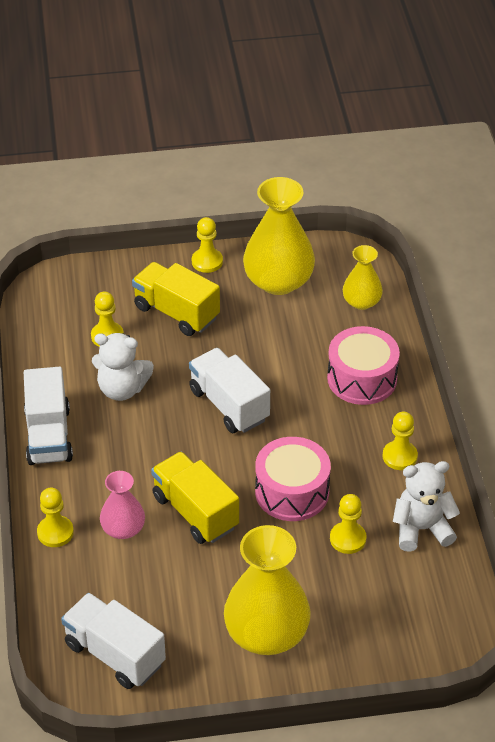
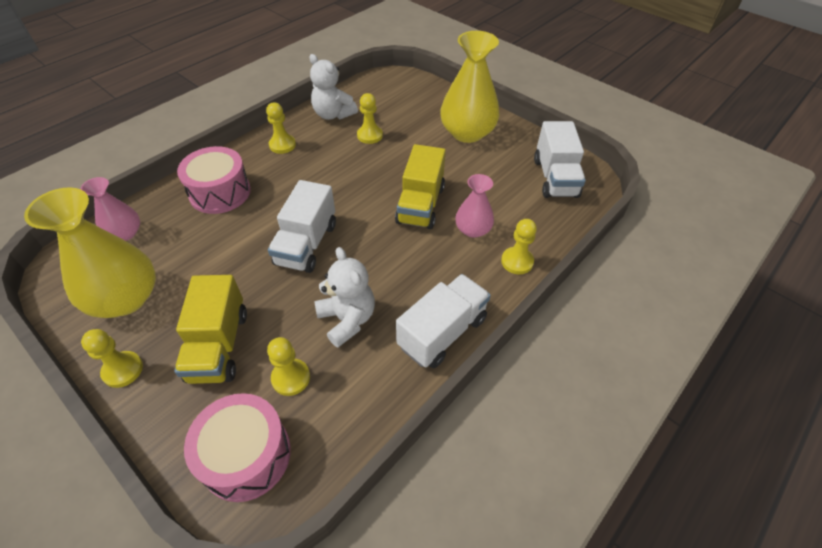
camera: 130 degrees left, 5 degrees up
pink drum [255,437,331,521] -> pink drum moved to [184,393,291,502]
yellow vase [343,245,383,310] -> pink vase [81,177,140,241]

